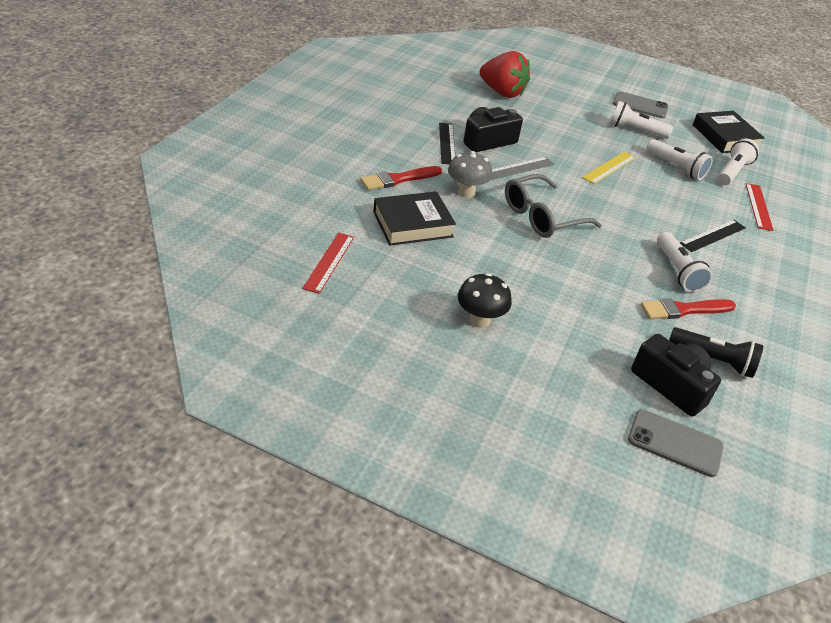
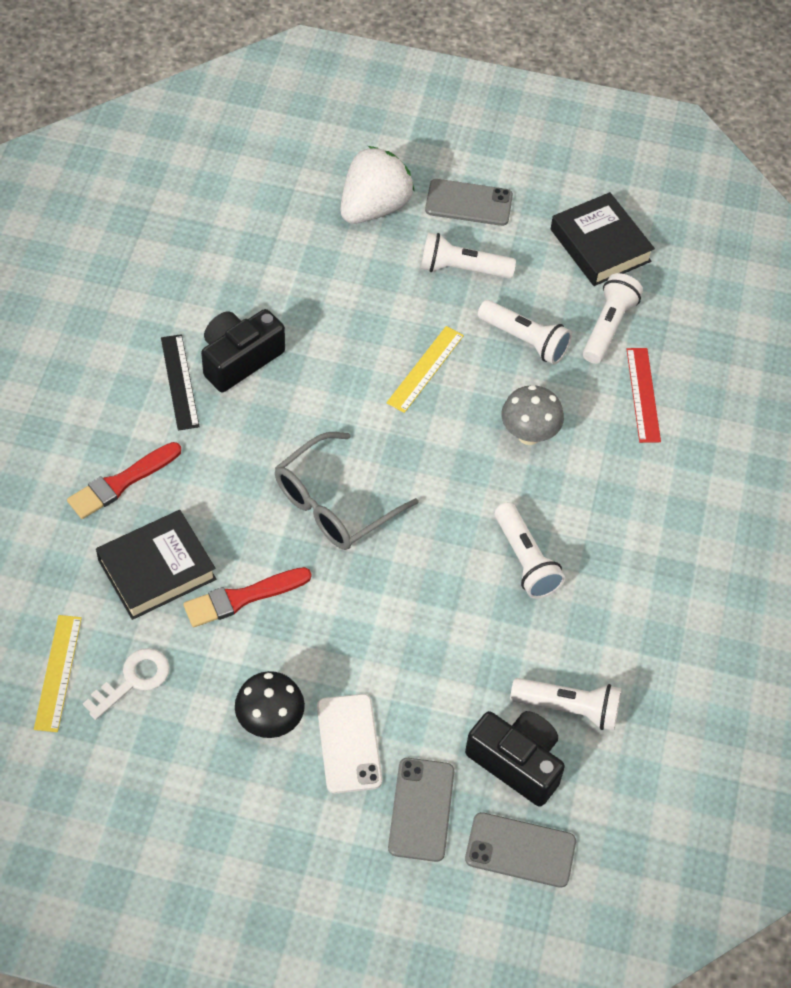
camera: 10 degrees left, 15 degrees up
red ruler [302,233,354,294] -> yellow ruler [34,615,82,732]
grey mushroom [448,151,492,198] -> grey mushroom moved to [501,385,564,445]
red strawberry [480,51,530,98] -> none
grey ruler [491,157,554,180] -> none
red brush [641,298,736,319] -> red brush moved to [183,567,312,627]
black flashlight [669,327,763,378] -> white flashlight [510,678,622,731]
black ruler [680,220,746,252] -> none
none -> white key [83,648,170,720]
none -> white phone [317,694,382,793]
none -> white strawberry [340,146,415,224]
none -> grey phone [388,758,454,862]

